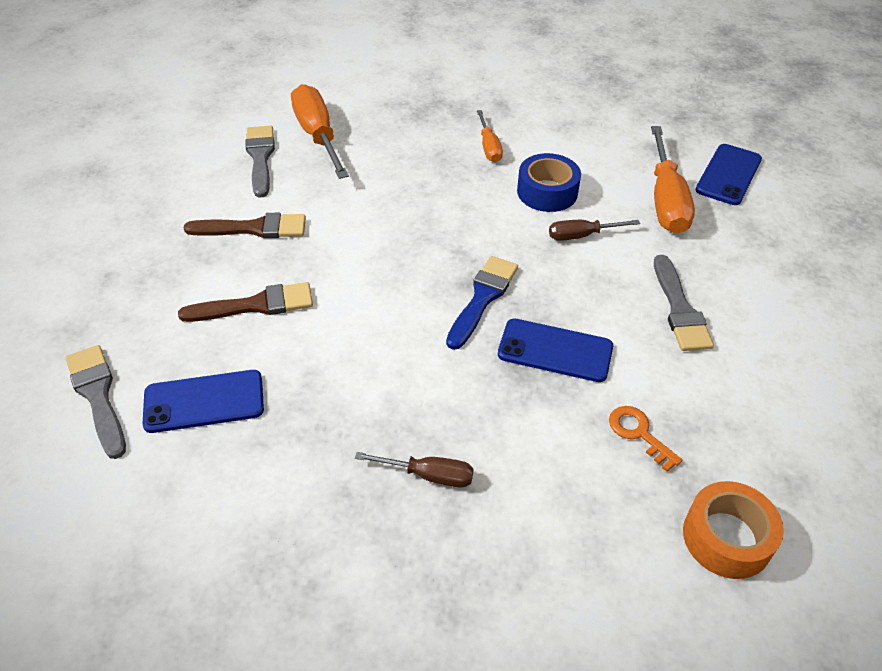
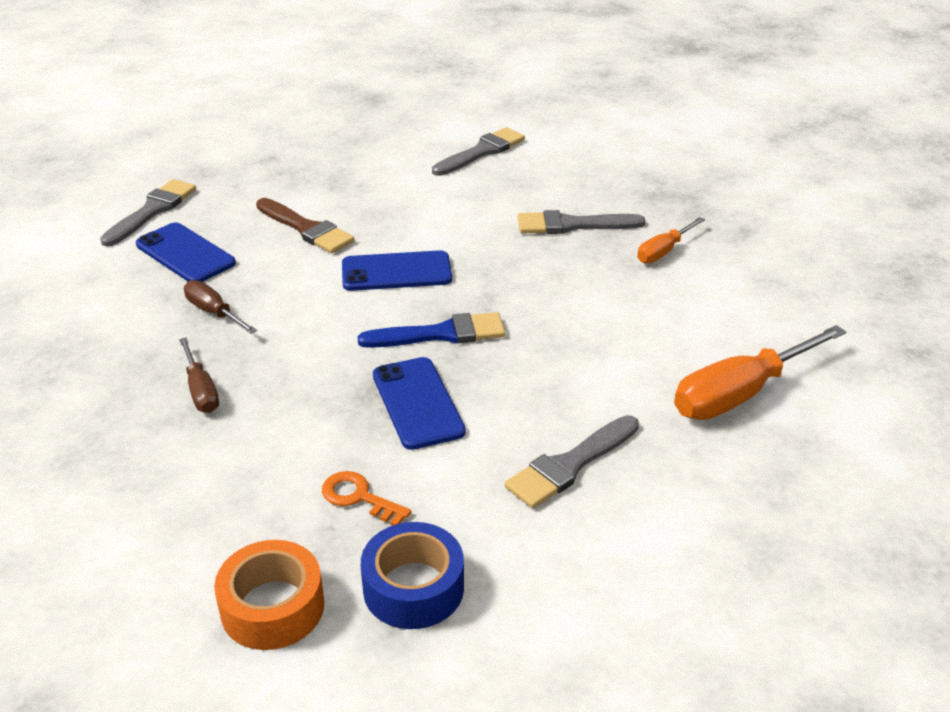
camera: 55 degrees right, 10 degrees down
brown brush [183,213,306,238] -> none
orange screwdriver [291,84,349,179] -> none
blue tape [517,153,581,212] -> blue tape moved to [361,522,464,629]
brown screwdriver [549,220,640,241] -> brown screwdriver moved to [184,280,257,334]
orange key [609,406,682,472] -> orange key turned 75 degrees counterclockwise [322,471,412,526]
blue phone [696,144,762,205] -> blue phone moved to [342,250,452,291]
none -> grey brush [518,210,645,234]

